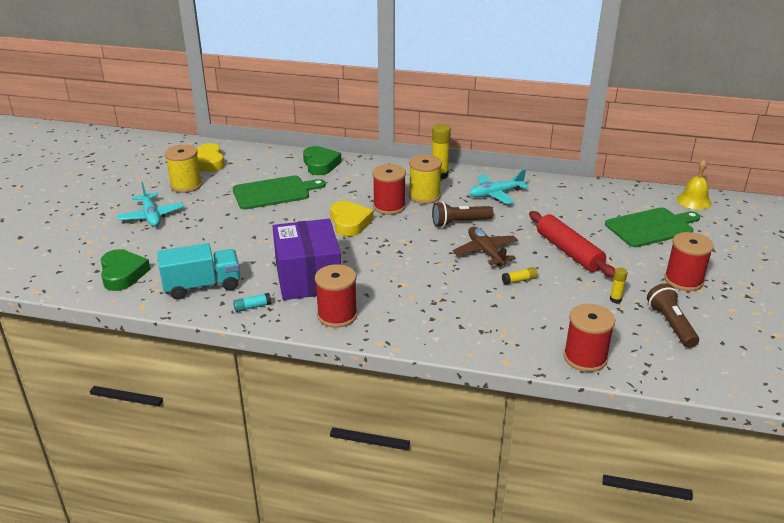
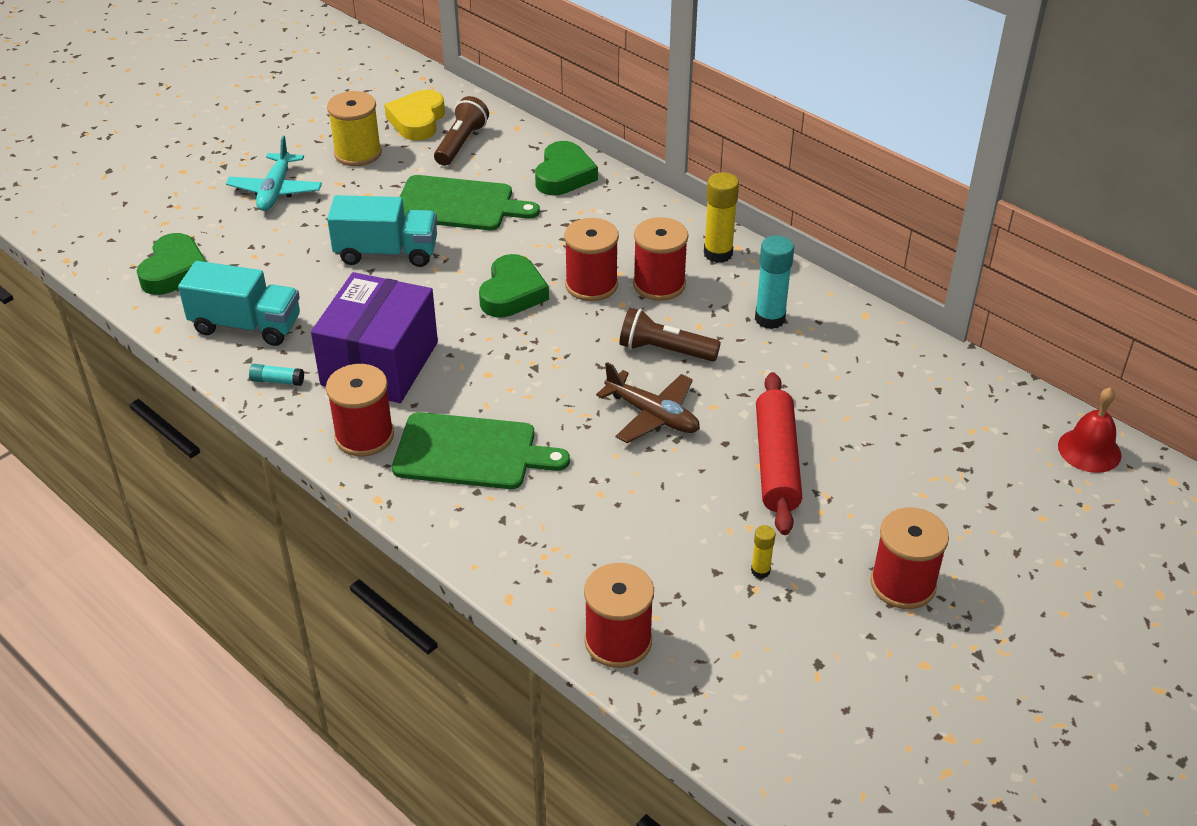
camera: 30 degrees right, 10 degrees up
yellow heart [330,201,374,237] -> green heart [479,254,549,317]
yellow spool [409,155,442,204] -> red spool [633,217,688,301]
brown plane [453,227,518,267] -> brown plane turned 120 degrees clockwise [596,362,700,443]
turquoise plane [469,169,529,204] -> turquoise glue stick [755,236,794,329]
yellow glue stick [502,267,538,285] -> none
green cutting board [605,208,700,247] -> green cutting board moved to [392,412,570,489]
brown flashlight [647,283,699,348] -> brown flashlight moved to [434,96,489,166]
yellow bell [677,160,712,210] -> red bell [1058,387,1122,473]
none -> turquoise truck [327,195,437,267]

